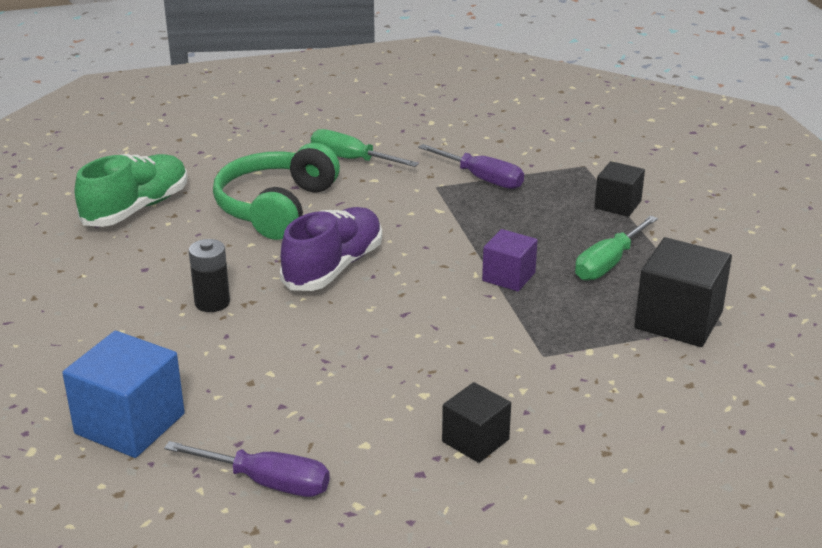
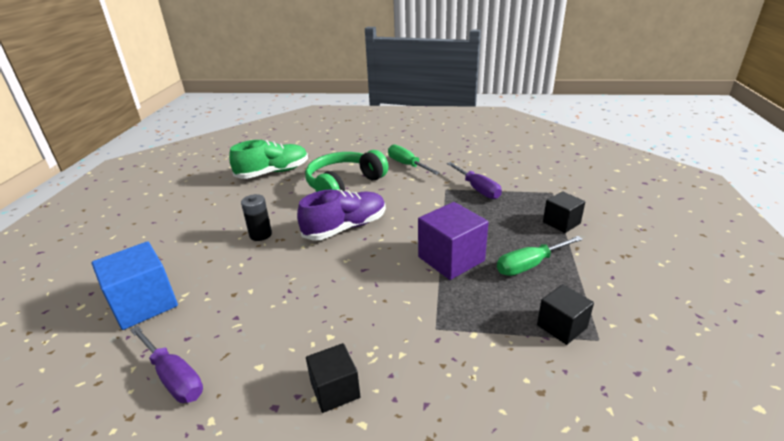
camera: 25 degrees right, 0 degrees up
purple cube [482,229,538,292] -> purple cube [418,202,489,280], size x1.64
black cube [634,237,732,347] -> black cube [537,284,594,345], size x0.61

